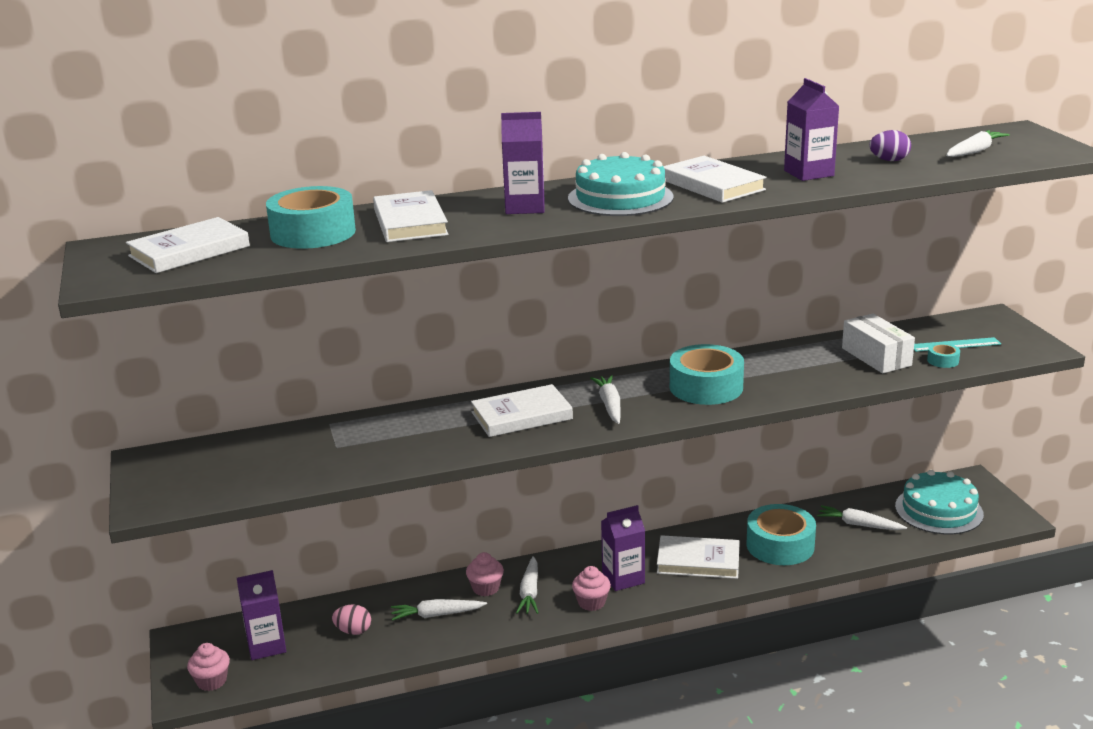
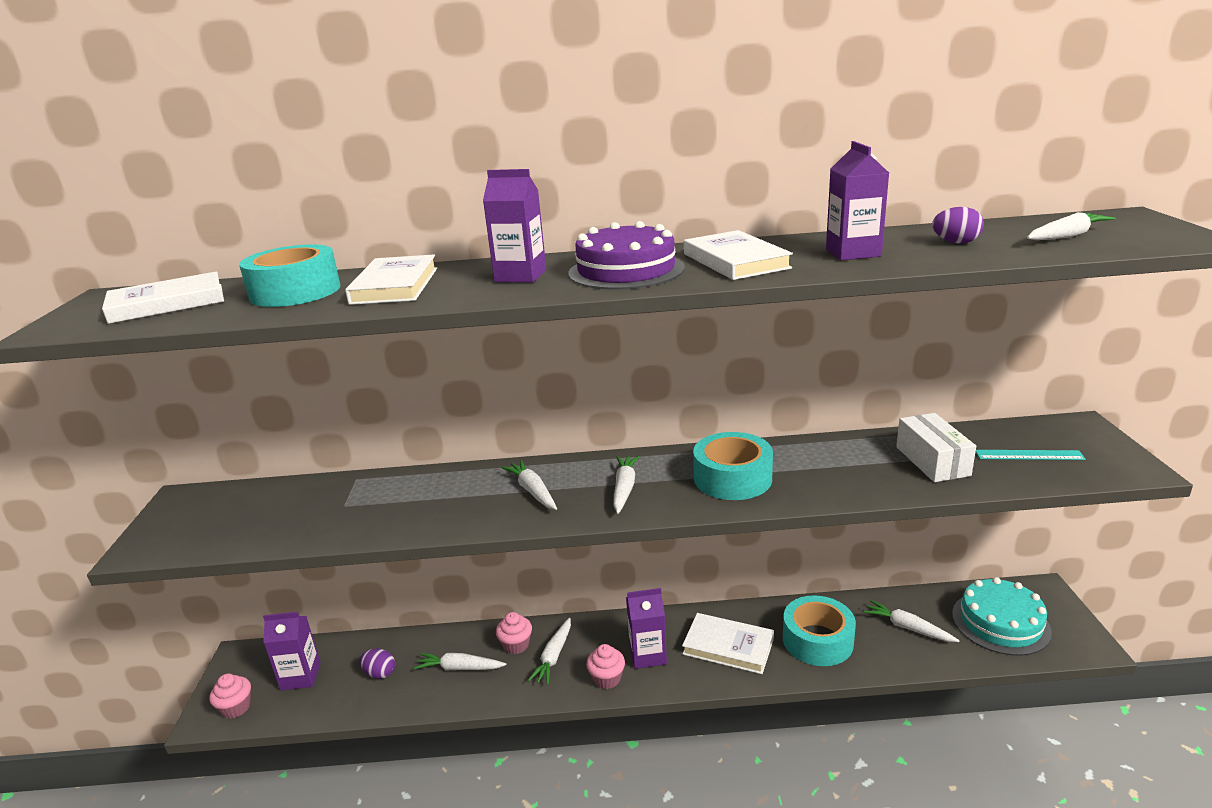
camera: 15 degrees right, 0 degrees up
pink egg [332,605,371,635] -> purple egg [360,649,395,679]
white book [471,384,573,437] -> white carrot [501,460,557,510]
turquoise cake [568,152,674,216] -> purple cake [568,221,685,290]
turquoise tape [927,343,960,368] -> none

